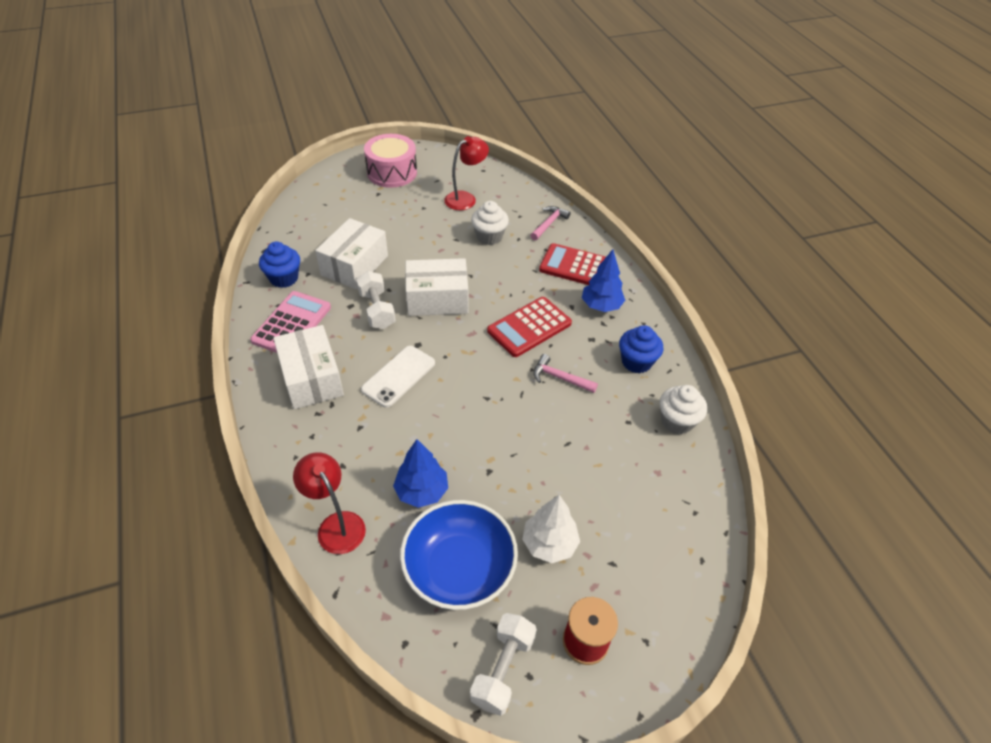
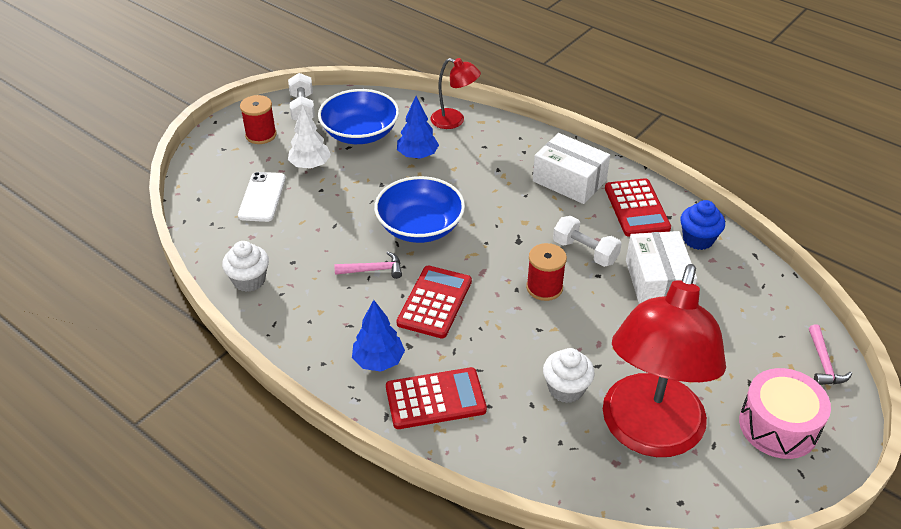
camera: 150 degrees right, 5 degrees down
pink calculator [250,291,331,353] -> red calculator [605,178,671,237]
white phone [361,346,435,408] -> white phone moved to [238,172,286,222]
white box [405,258,468,316] -> red spool [526,243,567,301]
red lamp [444,136,489,210] -> red lamp [603,264,726,457], size x2.22
pink hammer [530,206,571,240] -> pink hammer moved to [809,324,852,385]
blue cupcake [619,325,663,373] -> none
none -> blue bowl [374,176,465,243]

